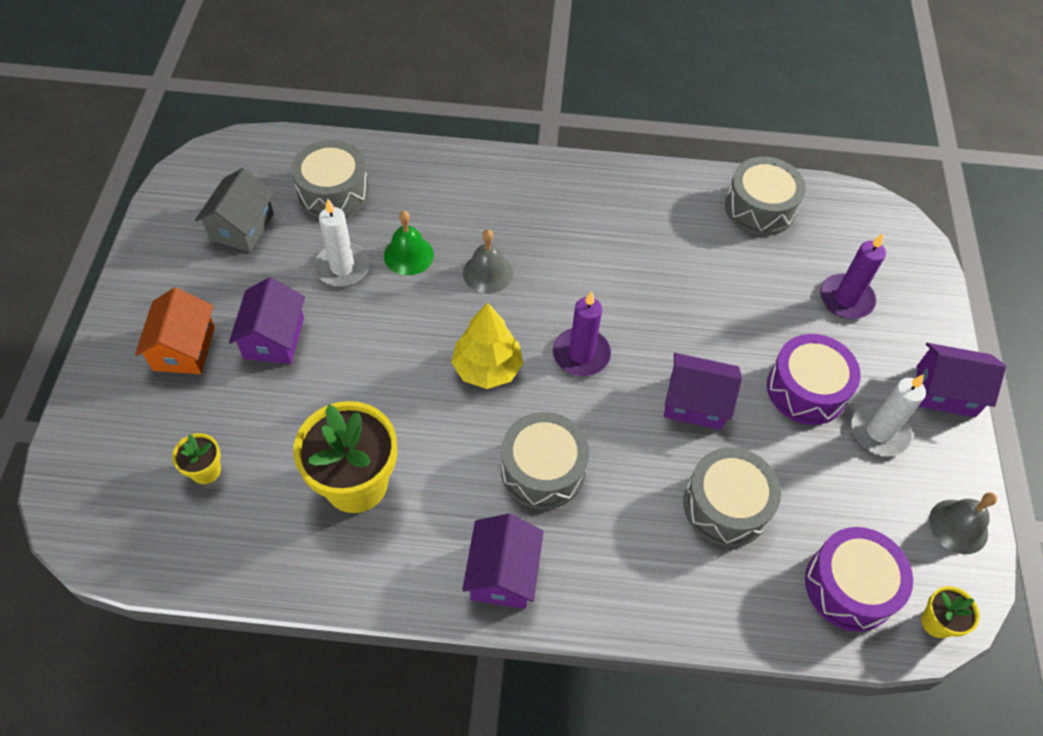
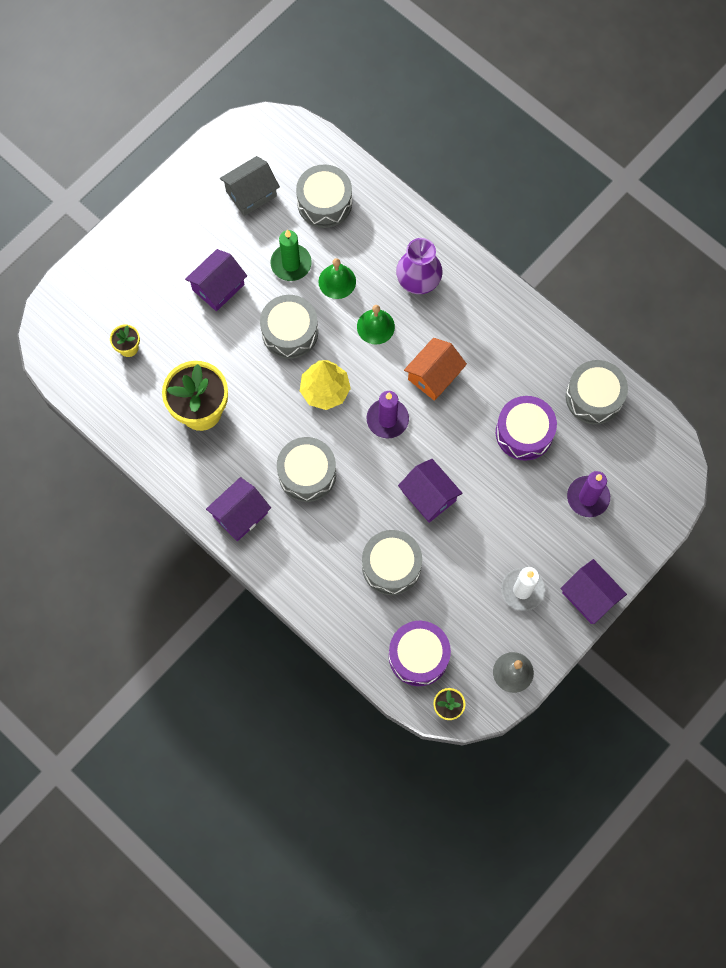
camera: 40 degrees right, 15 degrees up
orange house [135,287,215,374] -> orange house moved to [404,338,467,401]
white candle [314,199,370,287] -> green candle [270,230,312,281]
grey bell [463,229,513,294] -> green bell [357,305,395,344]
purple drum [767,334,861,425] -> purple drum moved to [496,396,557,461]
none -> grey drum [260,295,318,359]
none -> purple vase [396,238,443,294]

